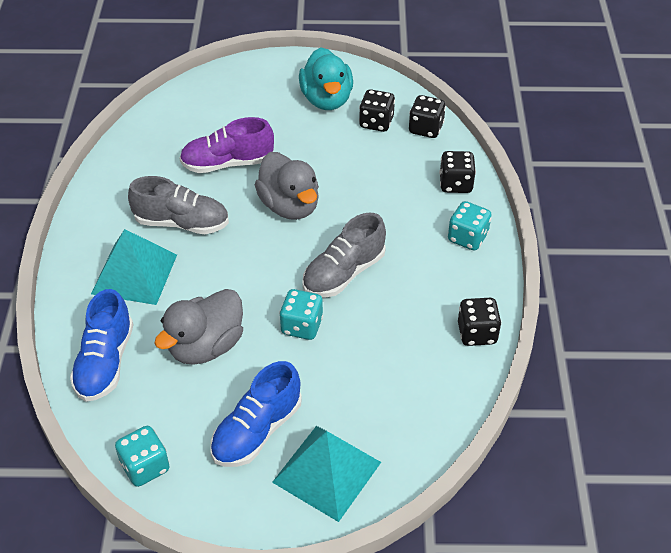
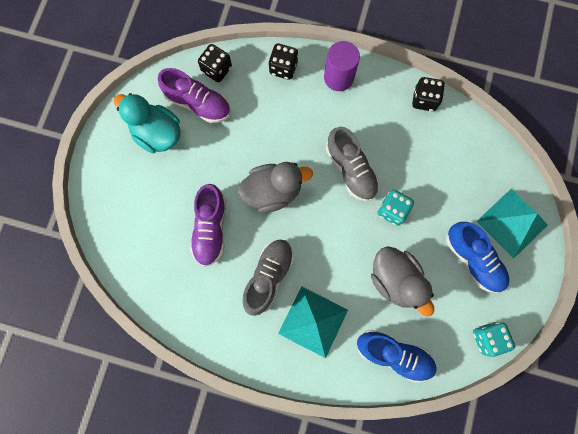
camera: 75 degrees left, 30 degrees up
turquoise duck [299,47,353,110] -> turquoise duck turned 150 degrees counterclockwise [114,93,180,153]
black dice [359,89,395,132] -> purple shoe [158,68,231,123]
turquoise dice [448,201,492,251] -> purple cylinder [324,41,360,91]

